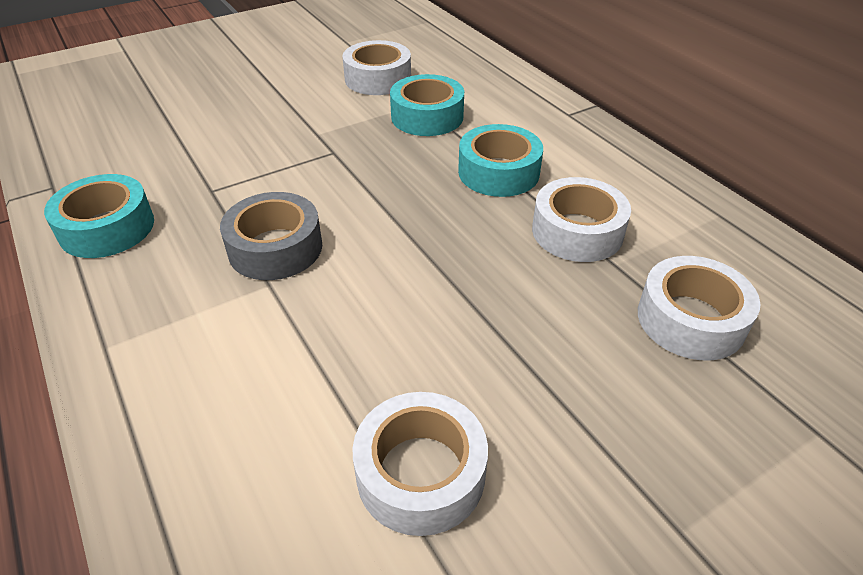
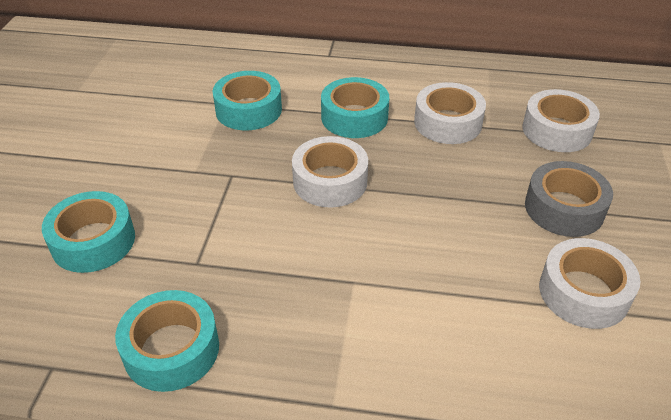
camera: 50 degrees left, 0 degrees up
grey tape [220,192,322,280] -> grey tape moved to [525,161,613,237]
white tape [343,40,411,95] -> white tape moved to [292,136,368,208]
none -> turquoise tape [42,191,135,273]

